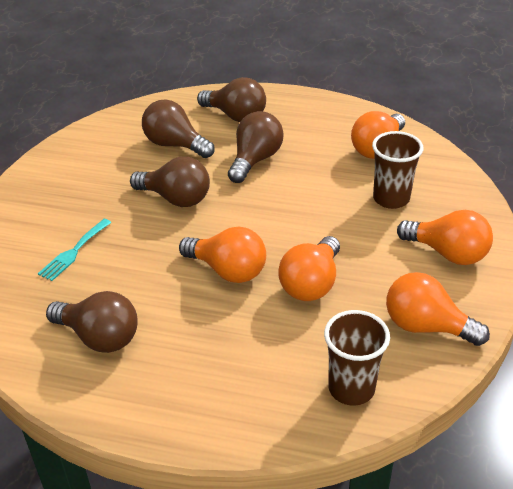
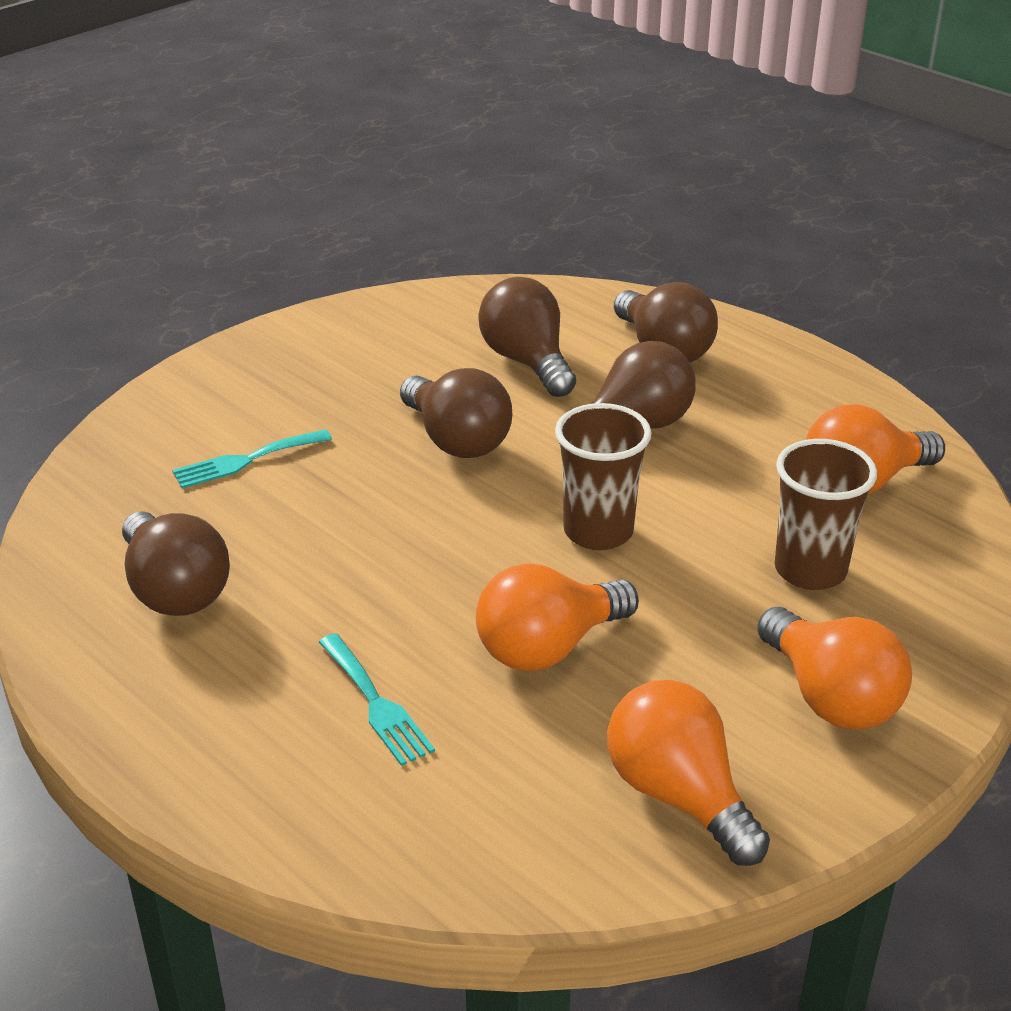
camera: 30 degrees right, 5 degrees down
orange light bulb [179,227,266,283] -> none
brown cup [324,310,390,406] -> brown cup moved to [555,403,652,550]
none -> turquoise fork [319,633,435,766]

